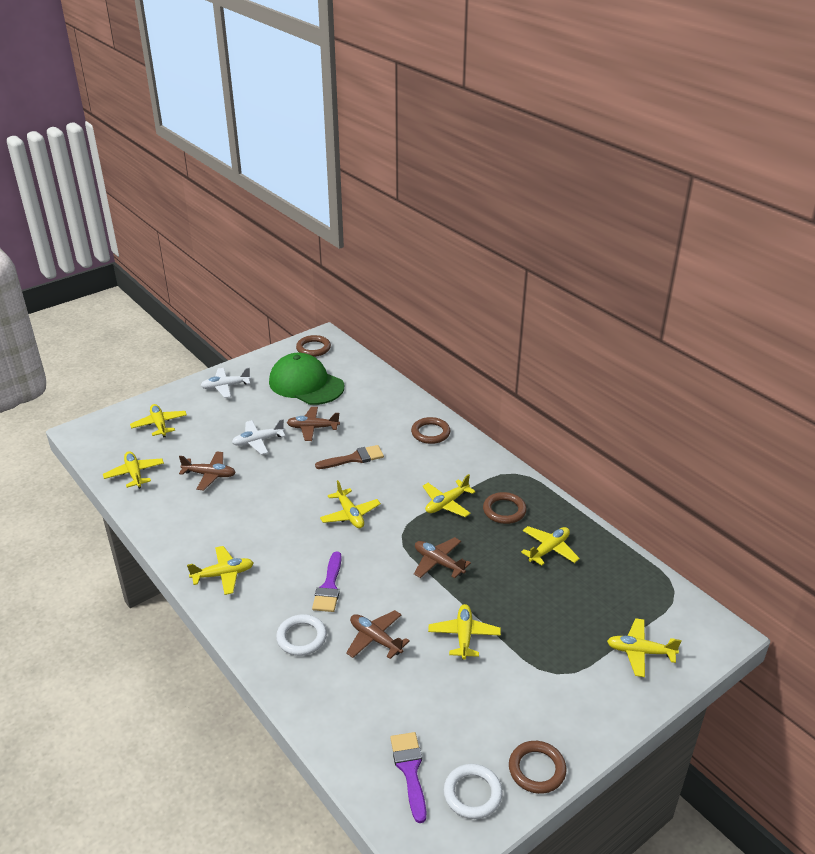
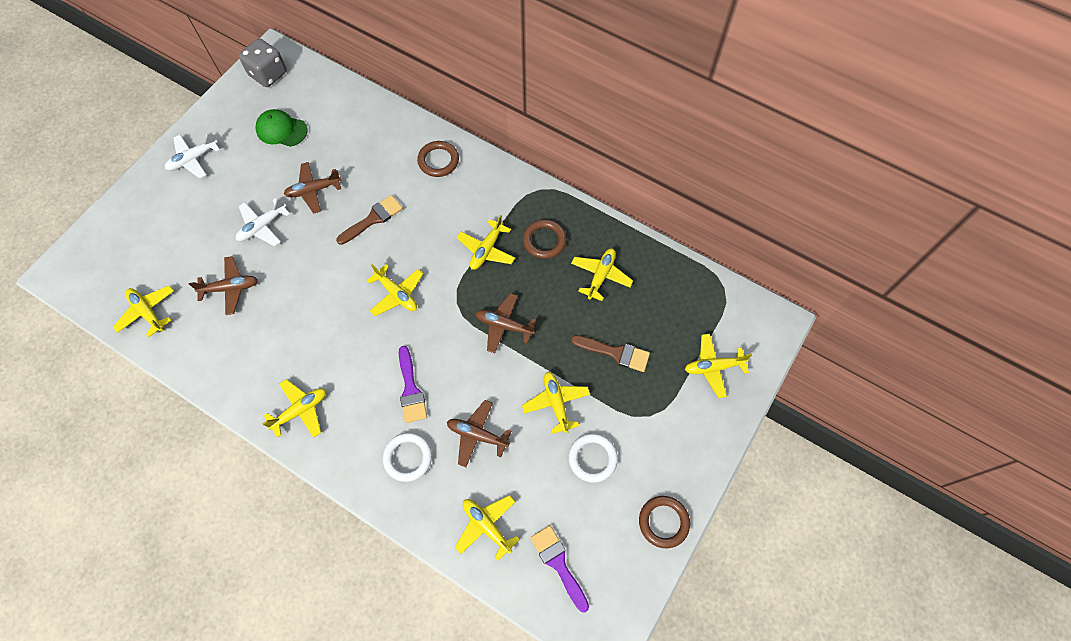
camera: 20 degrees left, 30 degrees up
yellow plane [130,404,187,438] -> yellow plane moved to [455,495,520,561]
green cap [269,353,344,405] -> green cap [255,109,307,147], size x0.58
brown ring [296,335,331,357] -> grey dice [239,38,287,87]
white ring [444,764,503,819] -> white ring moved to [568,433,618,483]
none -> brown brush [571,335,650,372]

